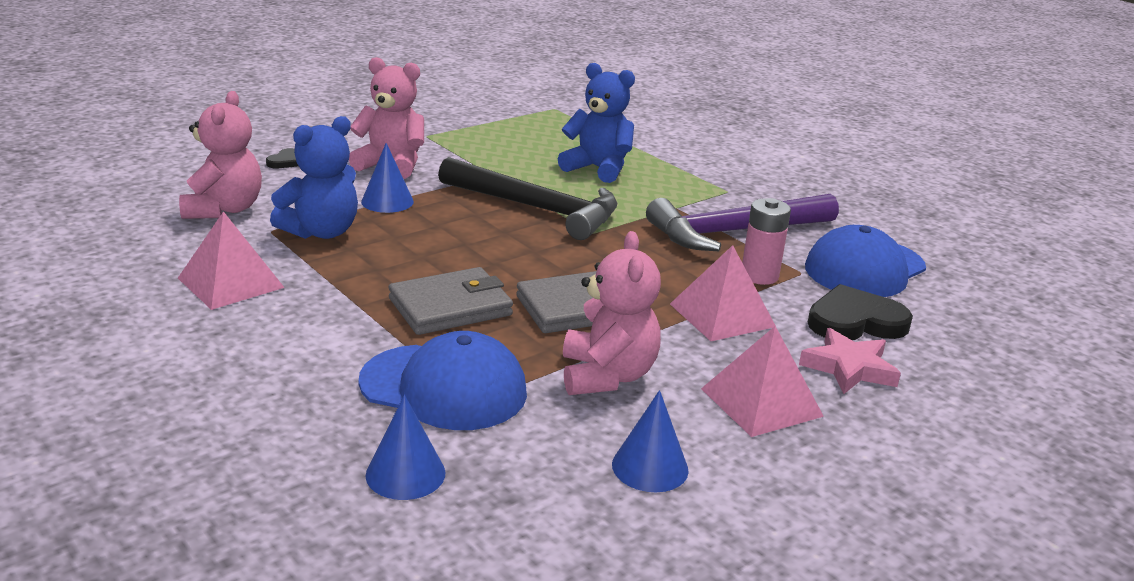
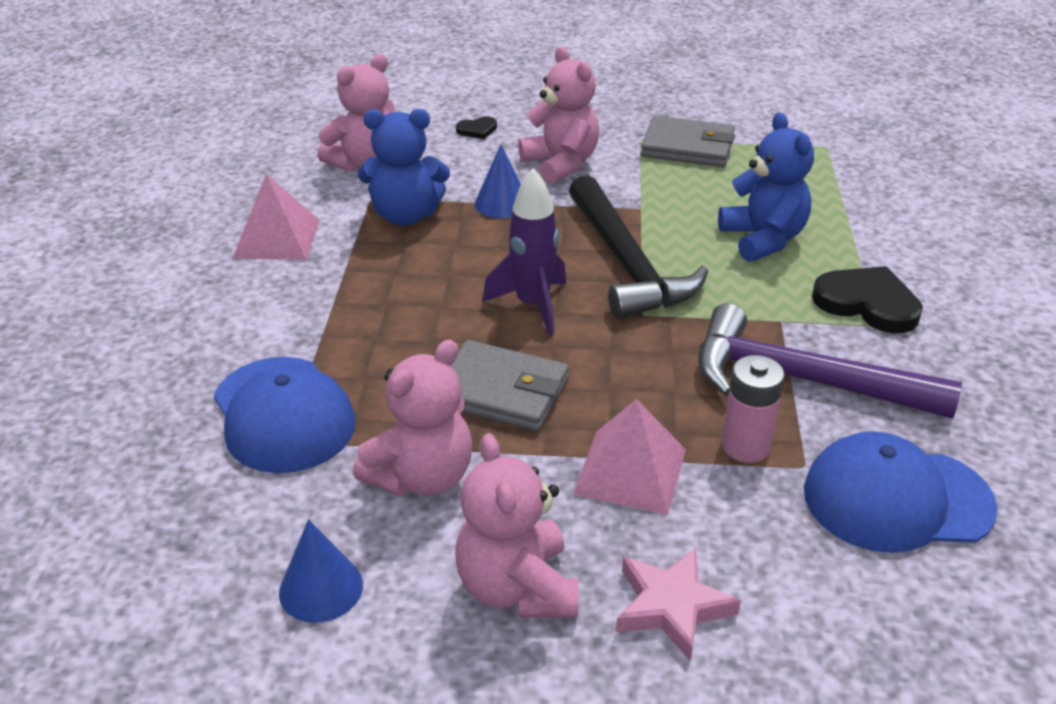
camera: 45 degrees right, 10 degrees up
blue cone [366,395,445,500] -> none
grey wallet [389,267,513,335] -> grey wallet moved to [641,116,735,167]
pink pyramid [701,326,824,437] -> pink teddy bear [455,433,579,617]
black heart [807,284,913,340] -> black heart moved to [812,266,923,333]
none -> purple rocket [482,168,566,336]

